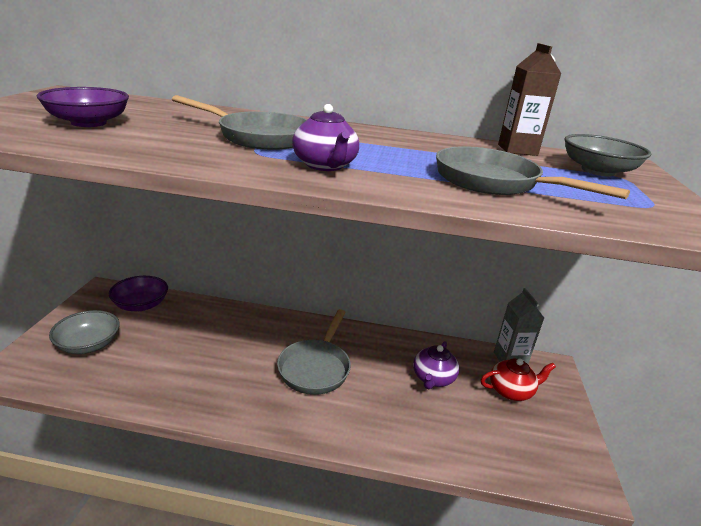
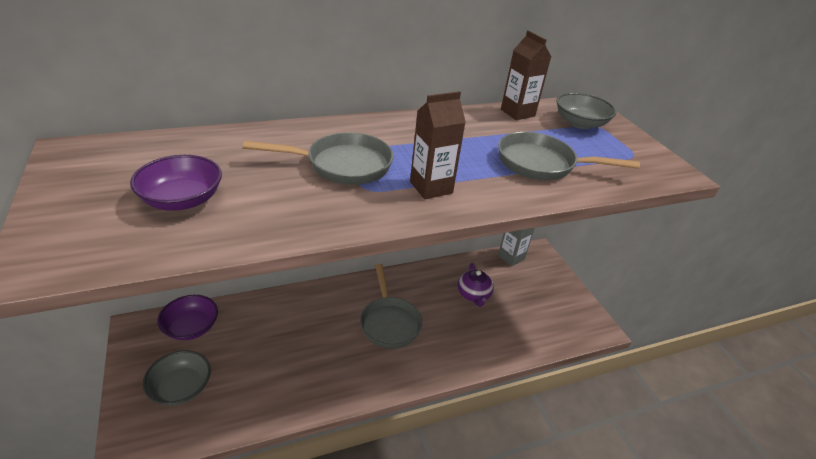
camera: 30 degrees left, 10 degrees up
purple teapot [292,104,359,171] -> brown carton [410,91,466,199]
red teapot [481,358,556,401] -> none

